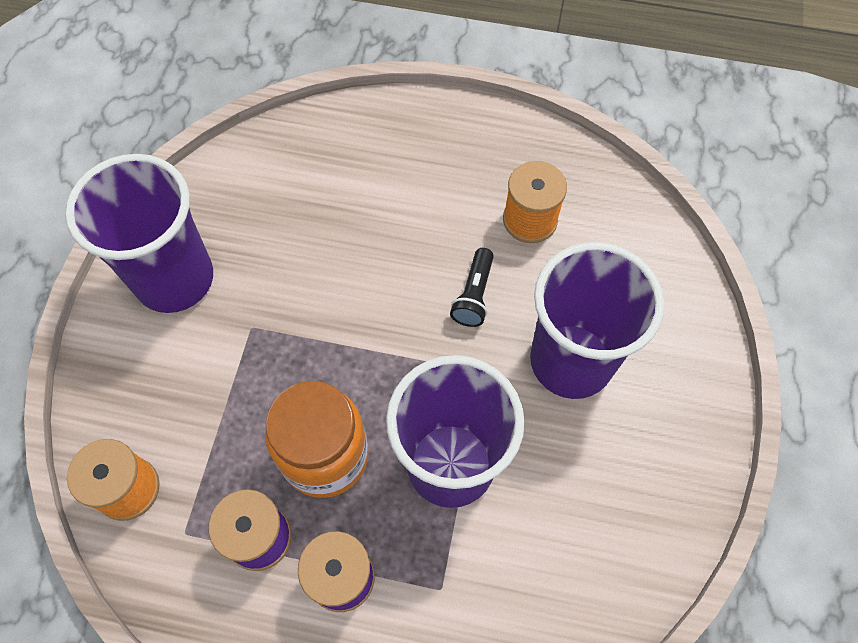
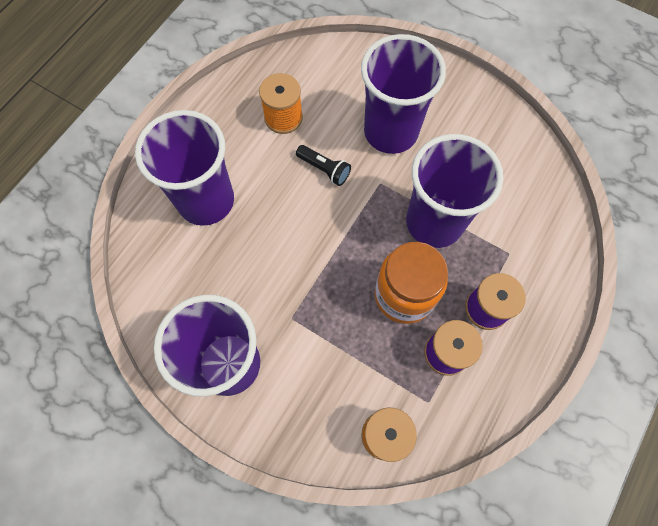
camera: 70 degrees left, 5 degrees up
none -> purple cup [135,110,234,226]

